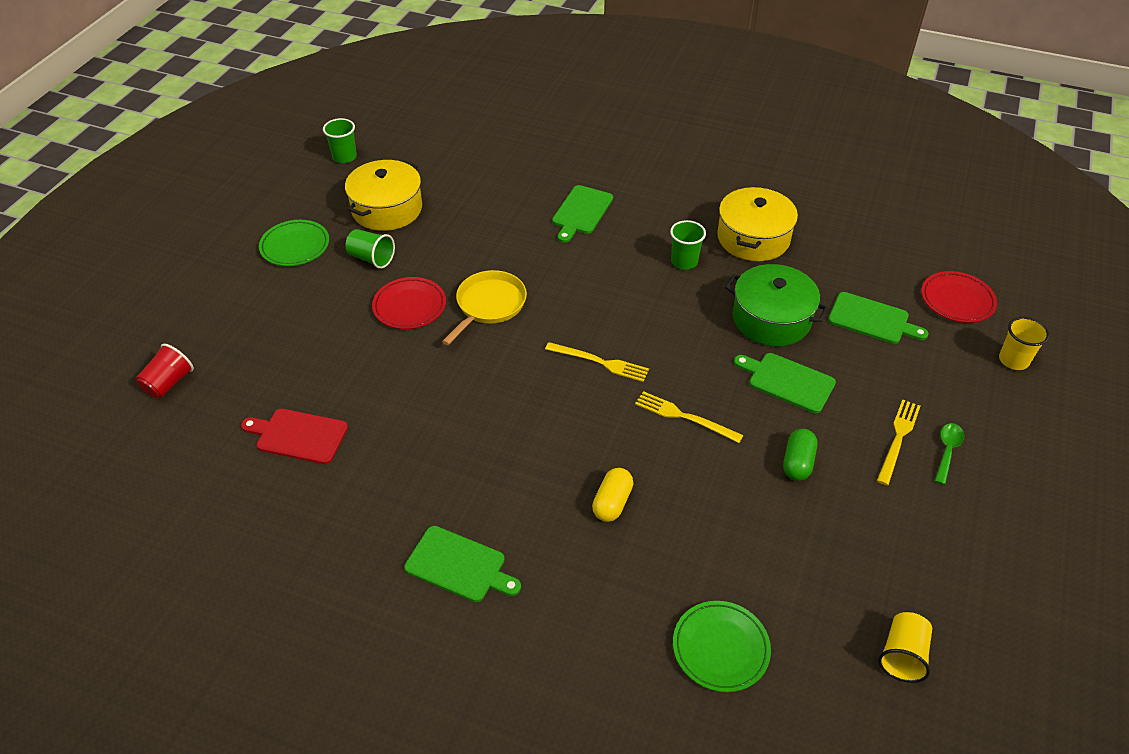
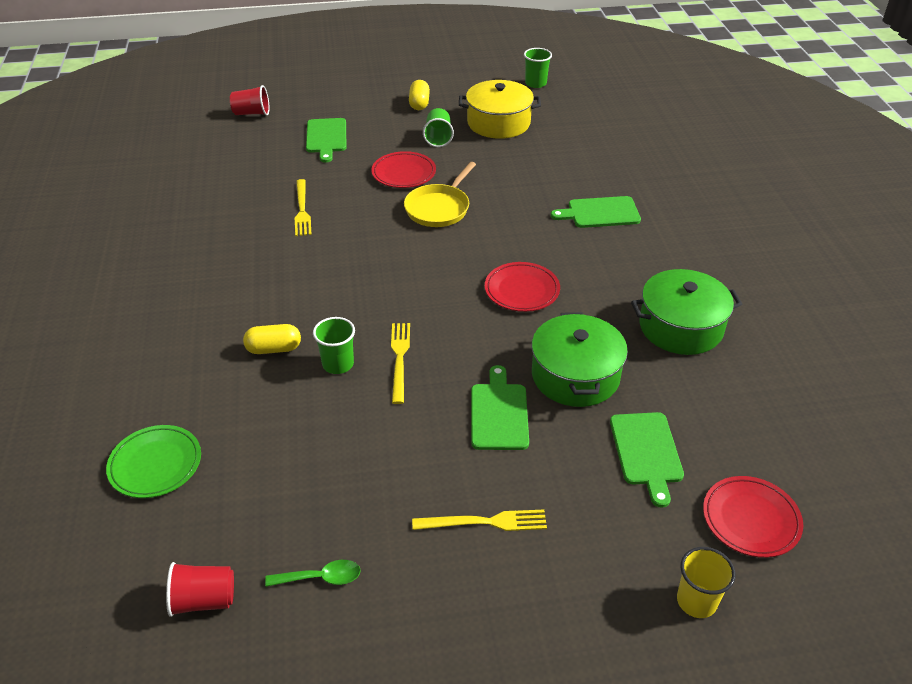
camera: 60 degrees right, 5 degrees down
red cutting board [241,409,348,464] -> none
green plate [259,220,329,266] -> yellow capsule [409,80,430,110]
green cutting board [404,526,521,602] -> green cutting board moved to [306,118,346,163]
yellow pan [442,270,527,345] -> yellow pan turned 120 degrees clockwise [404,162,476,227]
yellow fork [545,342,649,382] -> yellow fork moved to [295,179,312,236]
green cup [670,220,706,270] -> green cup moved to [313,317,355,374]
yellow pot [717,186,798,261] -> green pot [631,269,742,355]
green capsule [783,429,818,481] -> none
yellow cup [878,612,932,683] -> red cup [166,562,234,617]
green spoon [935,423,964,485] -> green spoon moved to [265,560,361,587]
none -> red plate [485,262,560,312]

